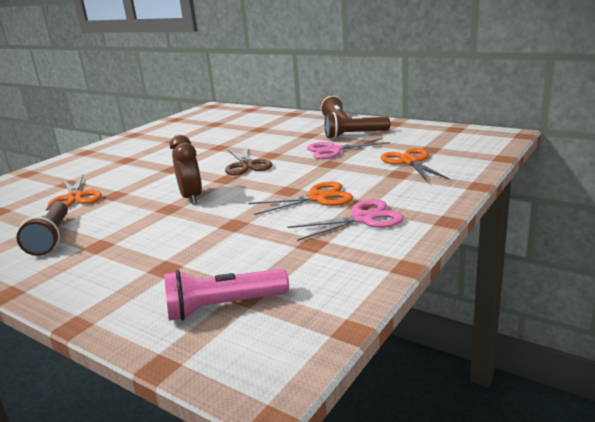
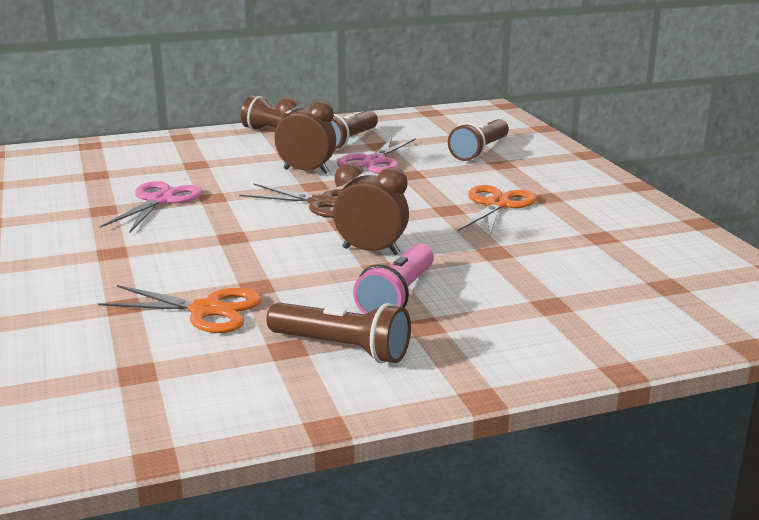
camera: 55 degrees left, 0 degrees up
pink flashlight [164,269,289,321] -> pink flashlight moved to [353,243,434,314]
pink scissors [287,199,404,241] -> pink scissors moved to [100,181,202,232]
orange scissors [381,148,450,182] -> brown flashlight [448,119,509,161]
none -> brown clock [275,98,336,174]

